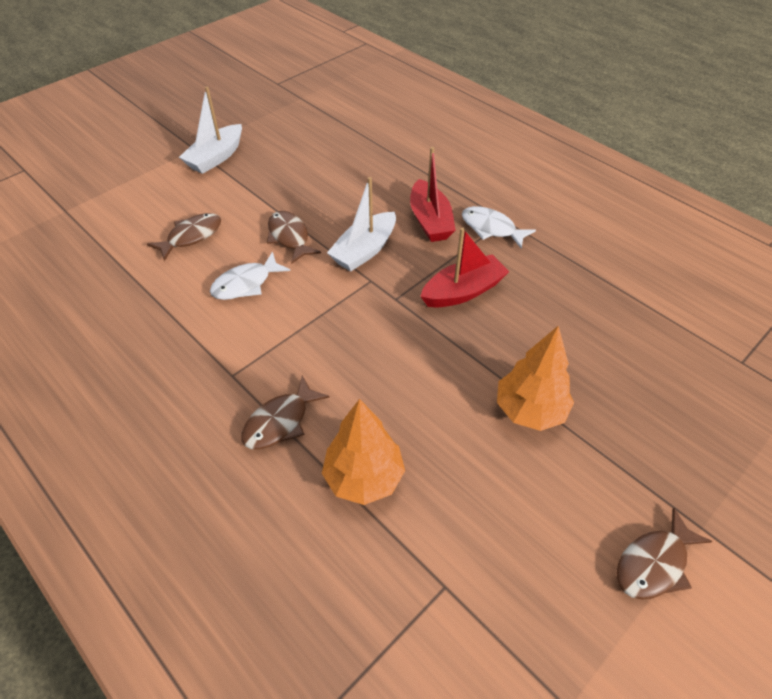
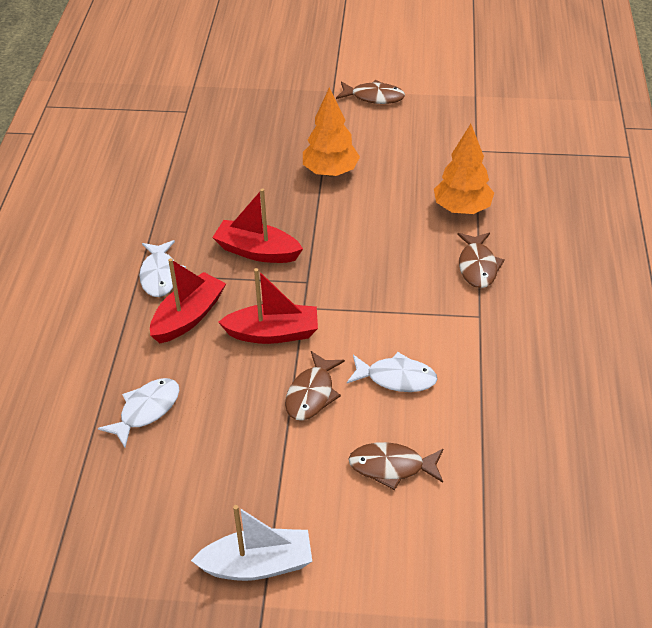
camera: 130 degrees left, 5 degrees down
brown fish [241,376,330,449] -> brown fish turned 90 degrees clockwise [457,233,505,288]
white boat [327,177,396,271] -> red boat [218,268,318,344]
none -> white fish [98,378,180,448]

